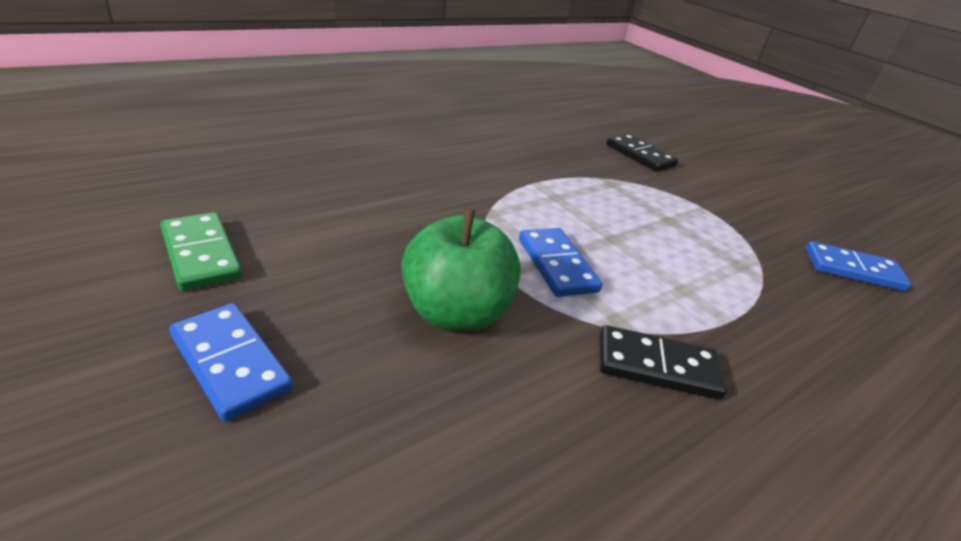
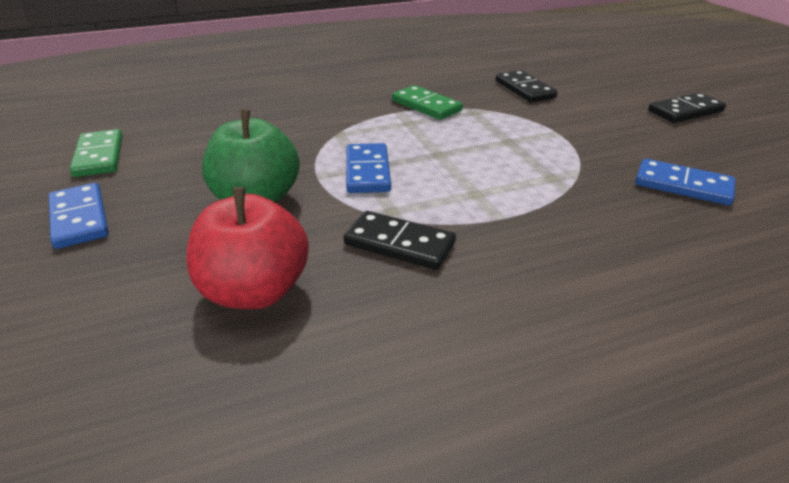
camera: 20 degrees right, 0 degrees up
none -> red apple [186,187,309,309]
none -> green domino [392,85,463,120]
none -> black domino [648,92,726,123]

